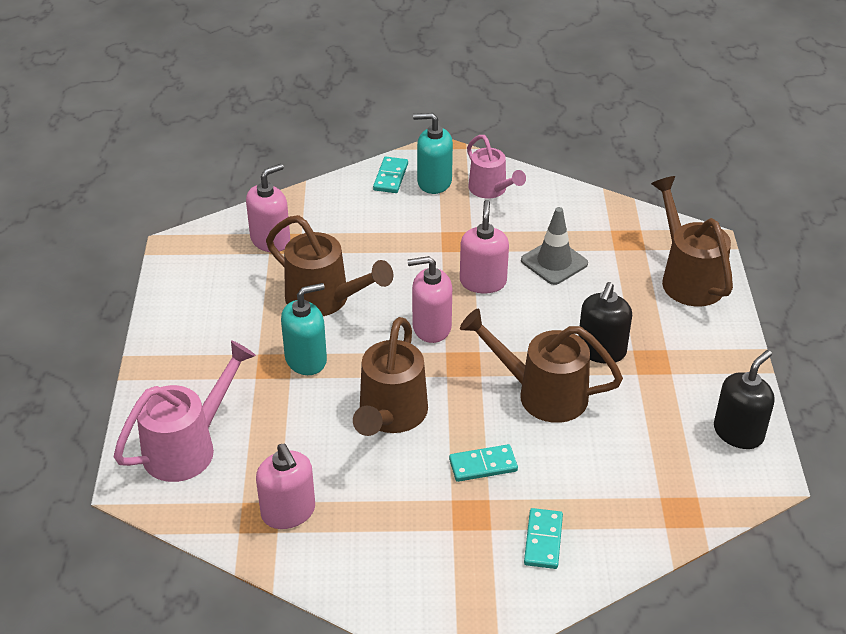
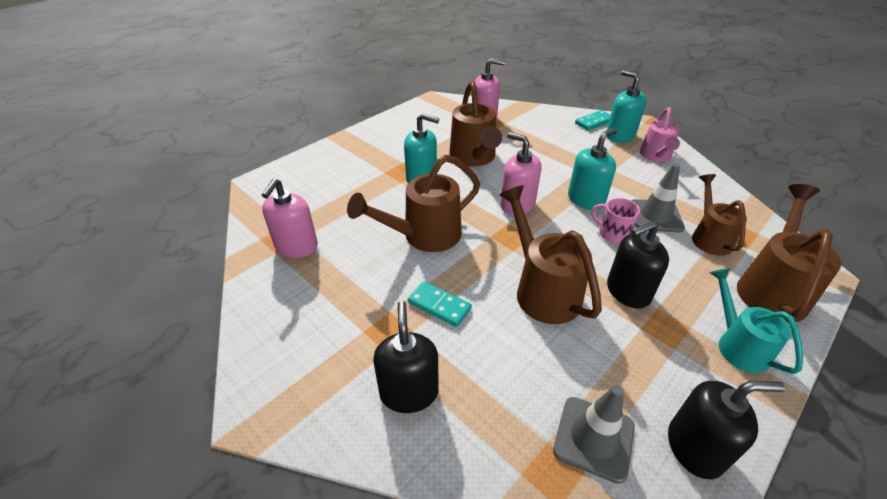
camera: 45 degrees right, 0 degrees up
pink watering can [114,340,256,482] -> none
pink soap dispenser [460,200,509,293] -> turquoise soap dispenser [568,128,617,210]
turquoise domino [524,508,563,569] -> black soap dispenser [373,301,439,413]
none -> grey traffic cone [553,385,635,484]
none -> pink mug [591,198,640,244]
none -> brown watering can [692,174,747,256]
none -> turquoise watering can [710,268,803,374]

